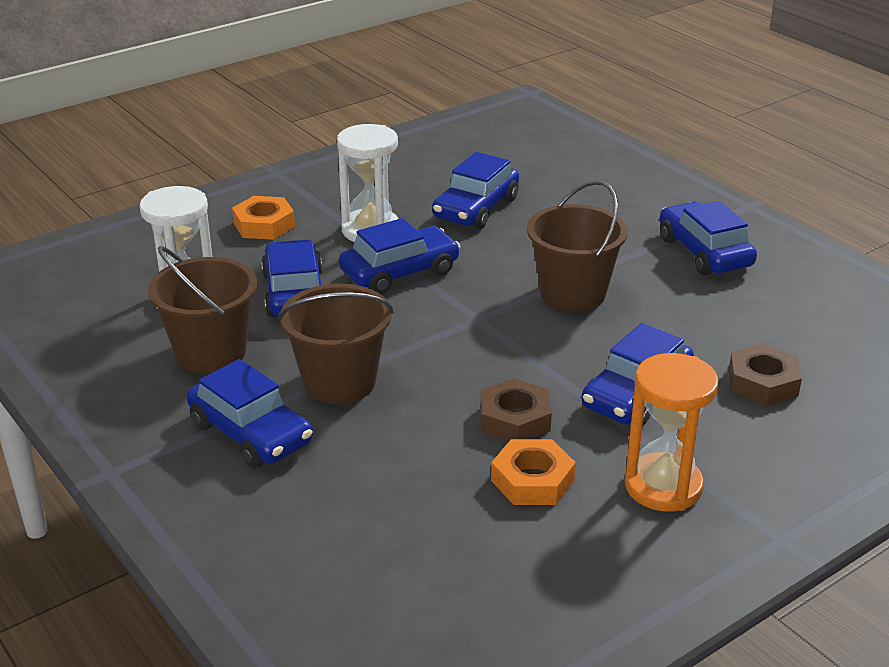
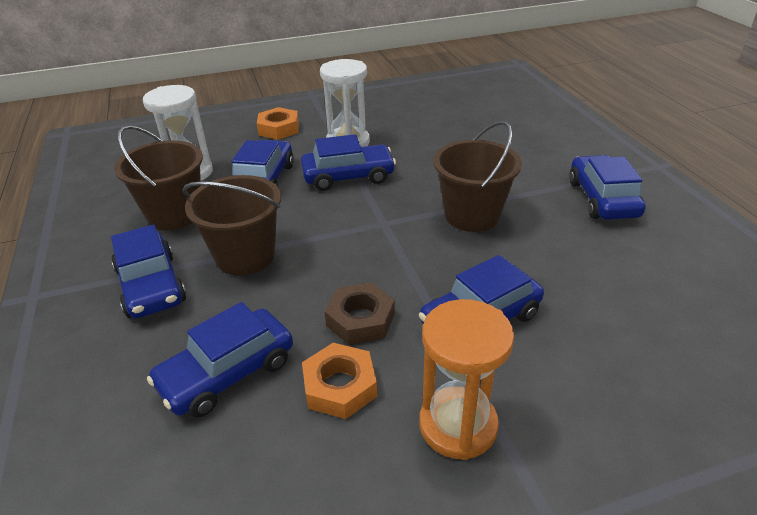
camera: 20 degrees right, 5 degrees up
blue car [432,152,519,229] -> blue car moved to [147,302,293,418]
brown nut [729,344,802,406] -> none

